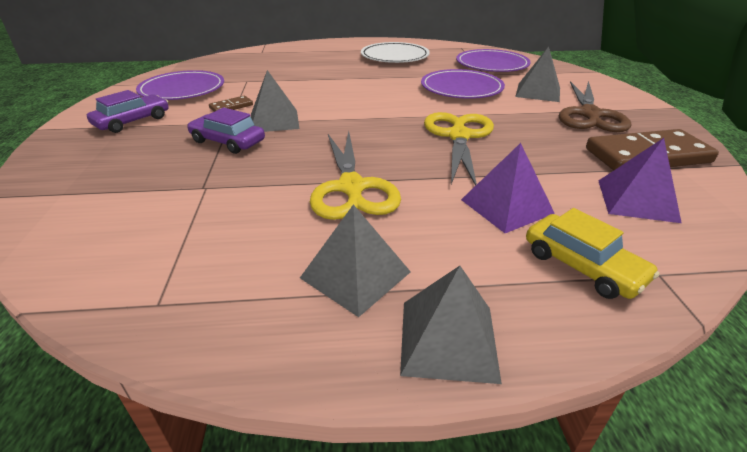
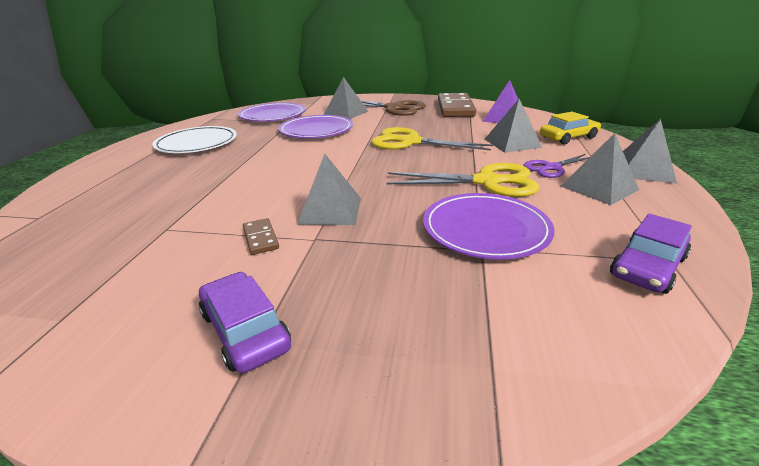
camera: 75 degrees left, 5 degrees down
purple plate [136,70,224,100] -> purple plate moved to [423,193,555,260]
purple car [187,107,265,154] -> purple car moved to [610,213,692,294]
purple pyramid [461,143,555,233] -> grey pyramid [485,99,542,153]
none -> purple scissors [524,154,590,178]

